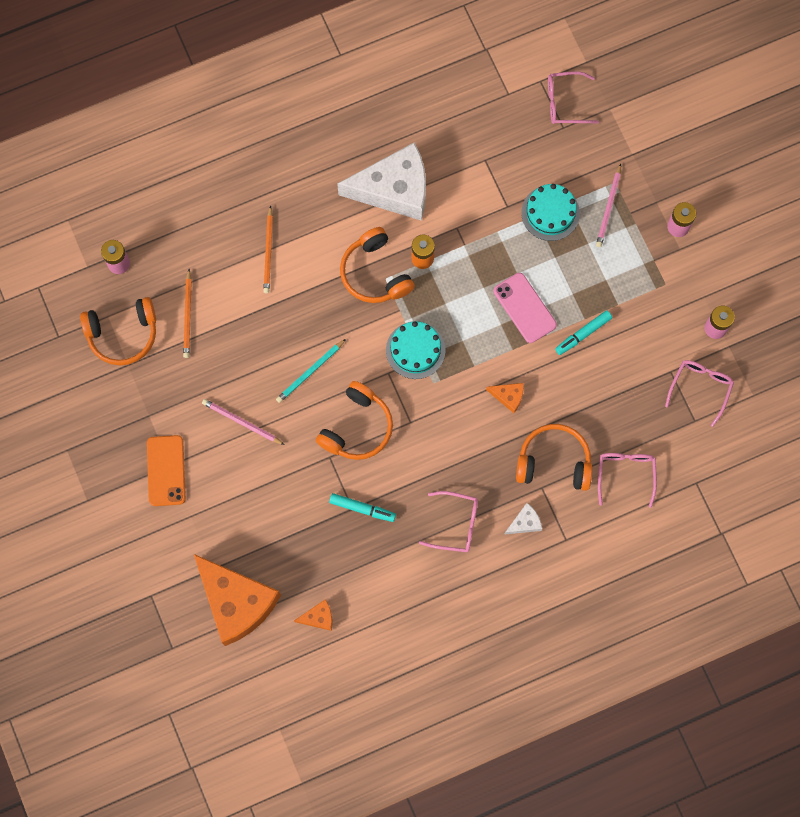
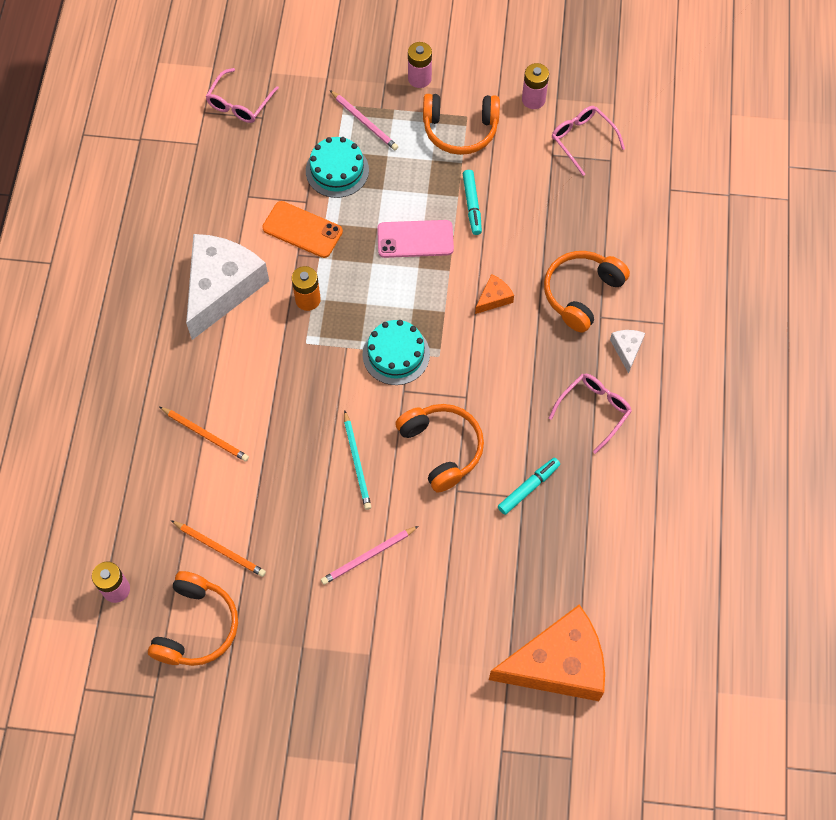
camera: 60 degrees left, 10 degrees down
orange phone [147,435,186,506] -> orange phone moved to [262,201,343,258]
orange cheese [294,599,332,631] -> none
orange headphones [340,227,415,303] -> orange headphones moved to [423,94,500,155]
pink glasses [598,453,657,508] -> none

